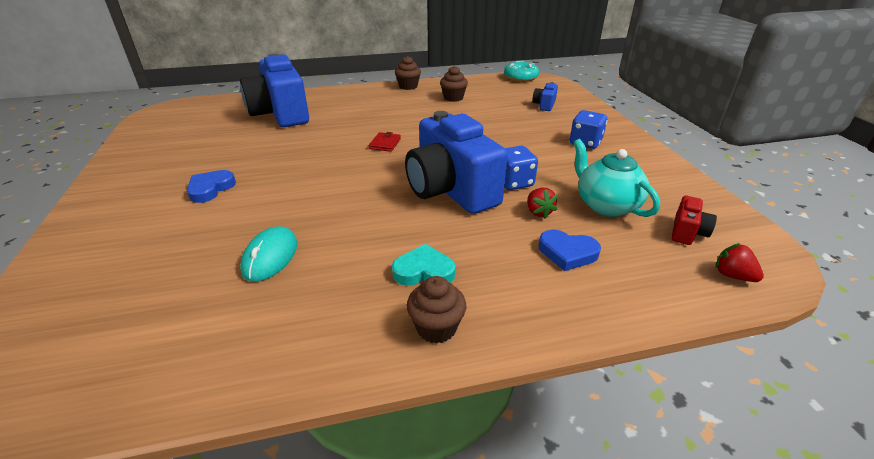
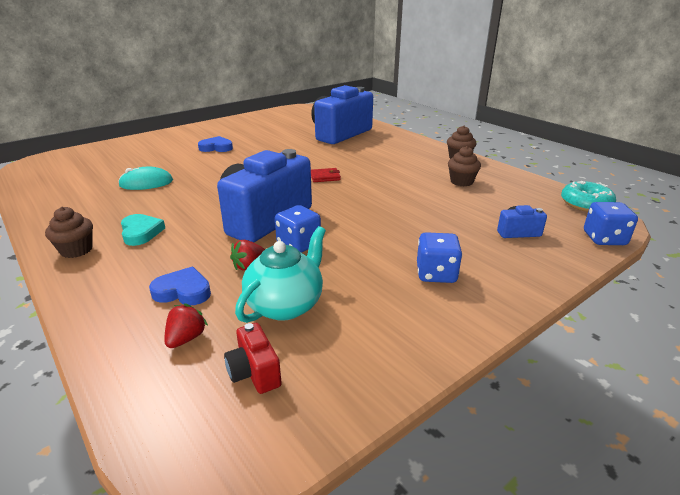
camera: 65 degrees right, 5 degrees down
blue heart [539,230,601,271] -> blue heart turned 105 degrees clockwise [149,267,211,305]
red camera [672,196,717,245] -> red camera turned 60 degrees clockwise [224,323,282,394]
red strawberry [716,243,764,282] -> red strawberry moved to [164,303,208,348]
none -> blue dice [584,202,638,245]

